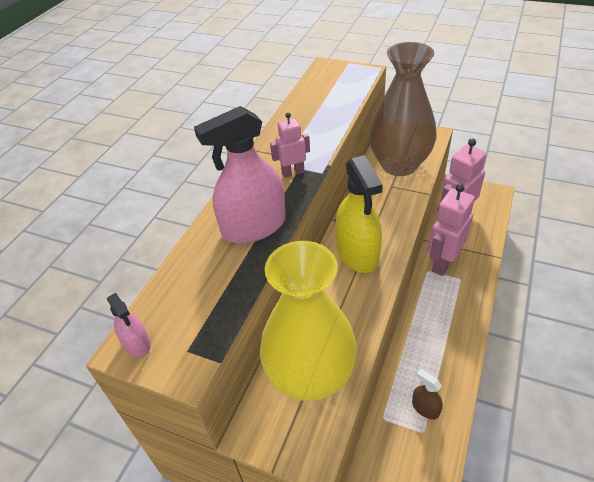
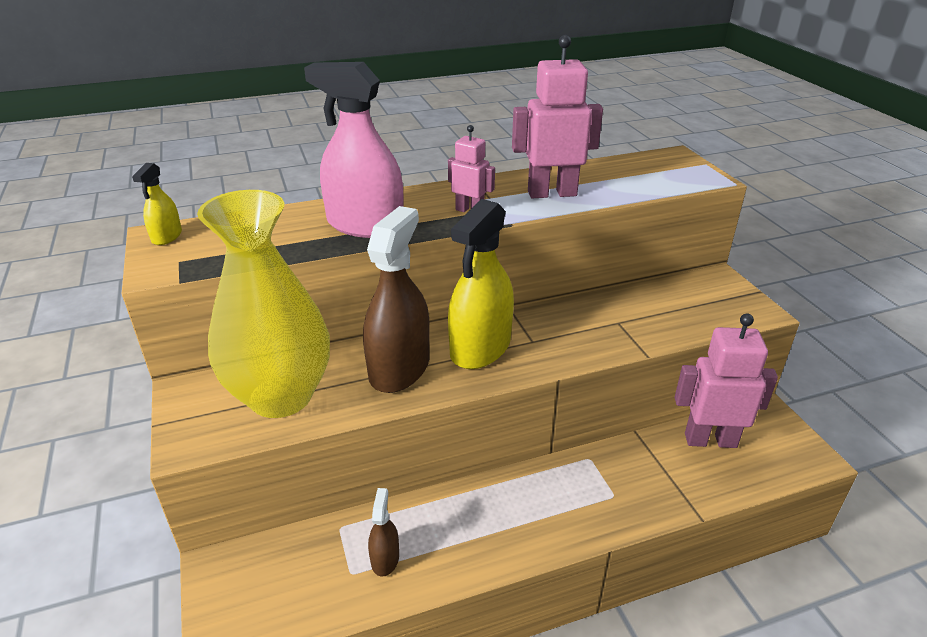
camera: 45 degrees right, 10 degrees down
pink spray bottle [107,293,151,357] -> yellow spray bottle [132,163,182,245]
brown vase [369,42,437,176] -> none
pink robot [428,184,475,276] -> pink robot moved to [512,35,603,198]
none -> brown spray bottle [363,206,430,393]

